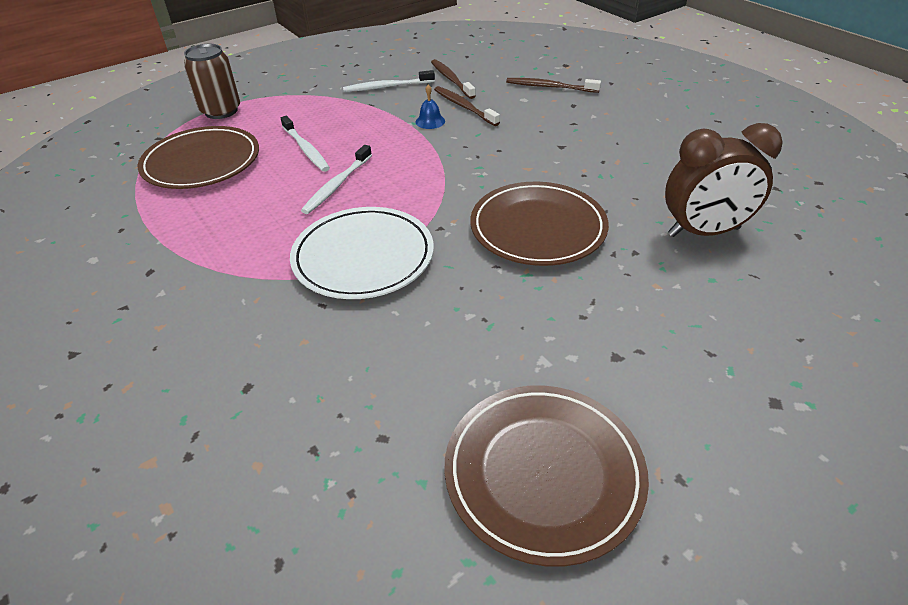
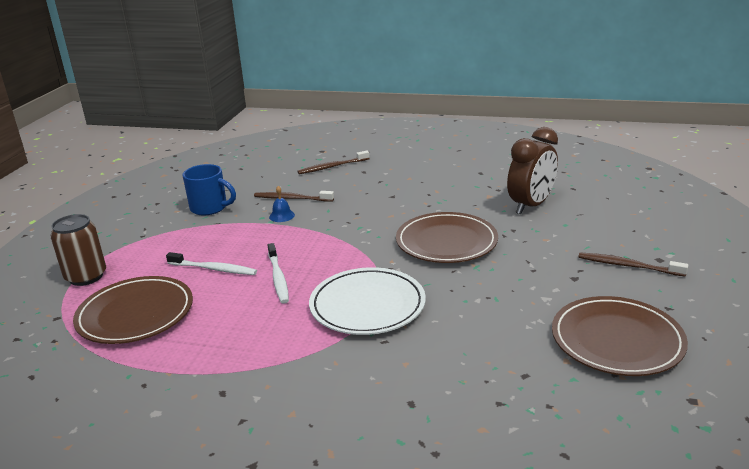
camera: 40 degrees left, 15 degrees down
white toothbrush [343,70,435,92] -> blue mug [182,164,236,215]
brown toothbrush [431,59,476,99] -> brown toothbrush moved to [578,252,688,277]

